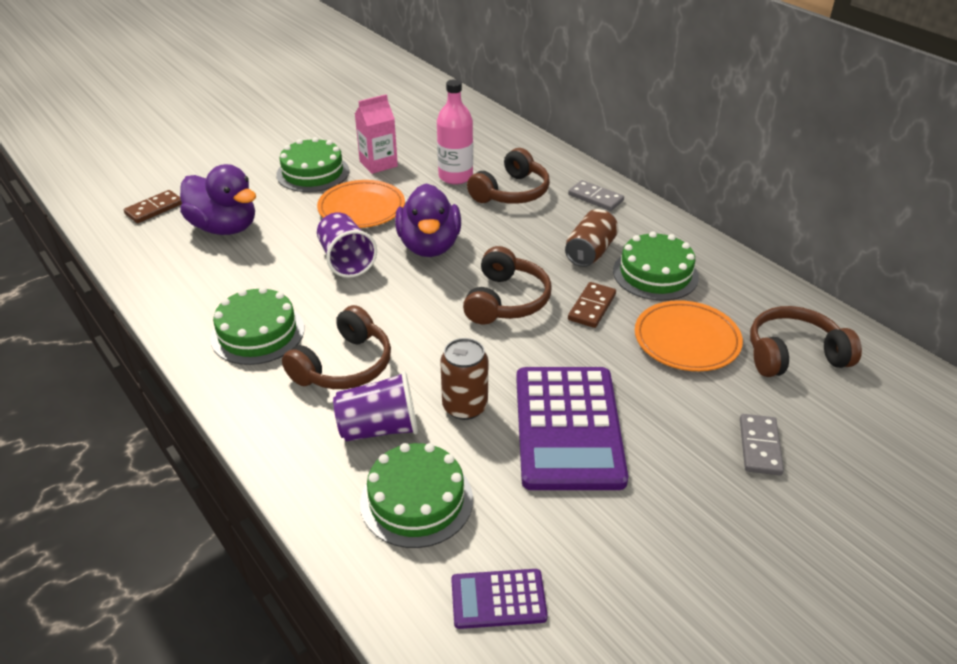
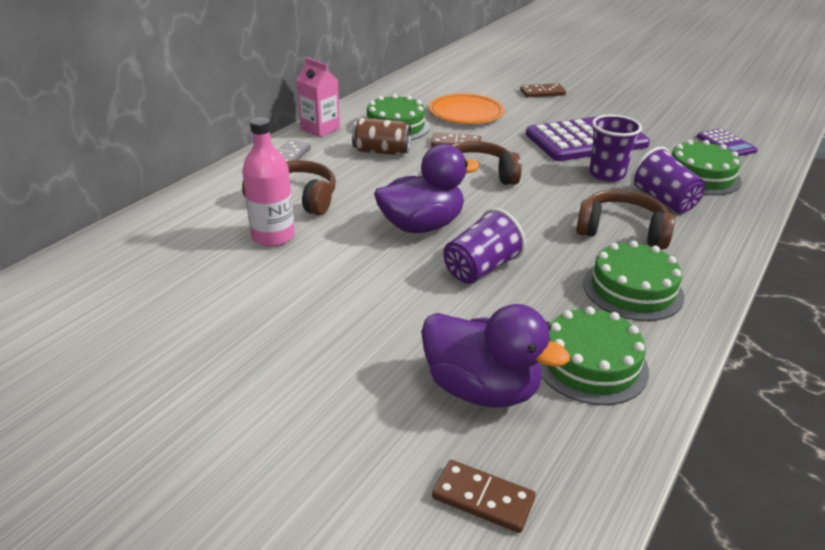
camera: 110 degrees left, 5 degrees down
purple duck [180,164,256,235] -> purple duck turned 105 degrees clockwise [421,304,570,408]
green cake [276,137,349,192] -> green cake moved to [539,306,649,405]
orange plate [317,180,405,228] -> none
pink carton [355,94,398,174] -> pink carton moved to [296,57,340,137]
brown can [440,338,488,420] -> purple cup [589,114,642,182]
grey domino [740,414,784,475] -> brown domino [520,83,566,97]
brown headphones [750,306,862,377] -> none

